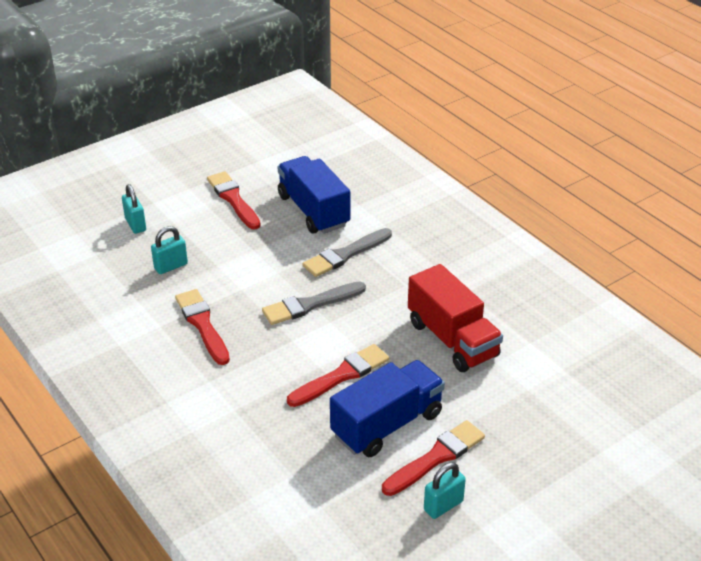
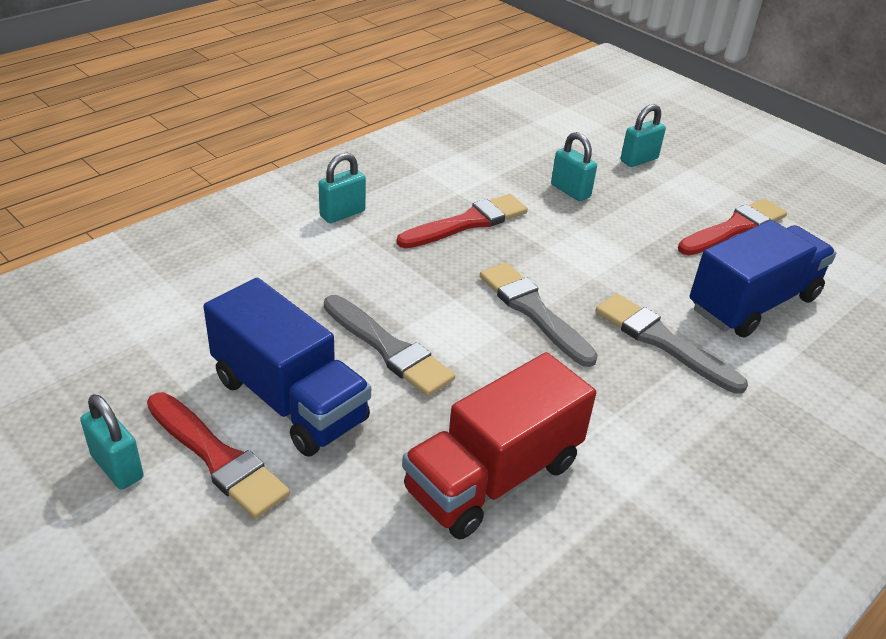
camera: 80 degrees right, 0 degrees up
red brush [287,344,389,407] -> grey brush [324,295,455,396]
none -> turquoise padlock [319,153,366,223]

